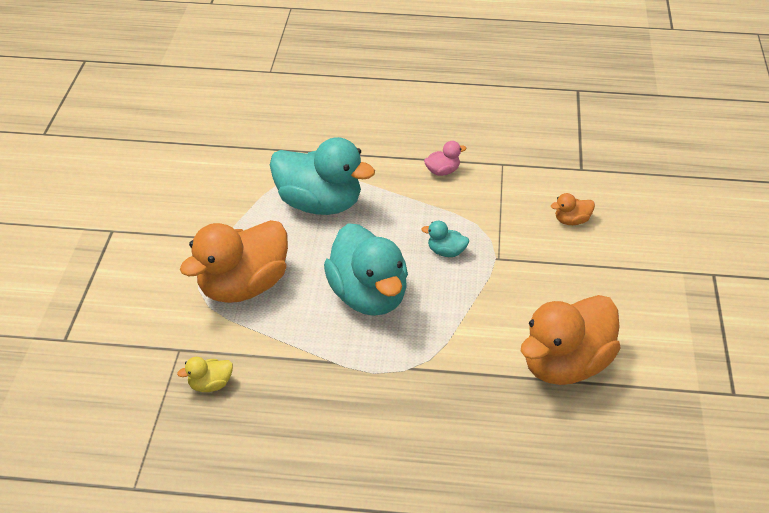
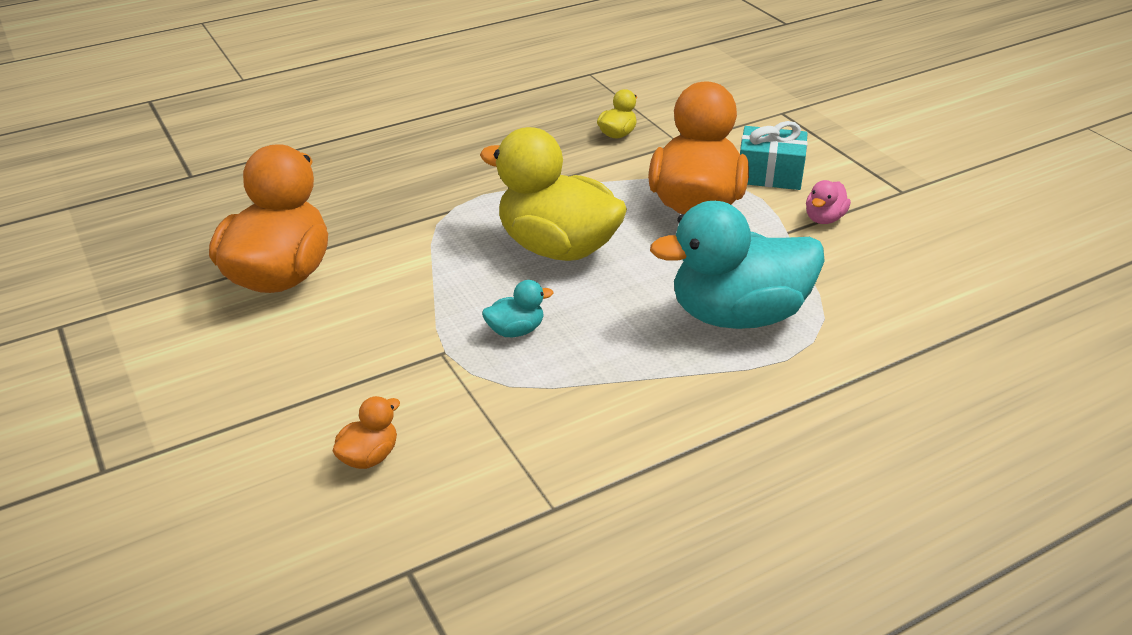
camera: 145 degrees right, 5 degrees down
turquoise duck [324,223,408,316] -> yellow duck [480,127,627,261]
pink duck [424,141,466,176] -> pink duck moved to [806,180,851,224]
none -> turquoise gift [740,121,808,190]

